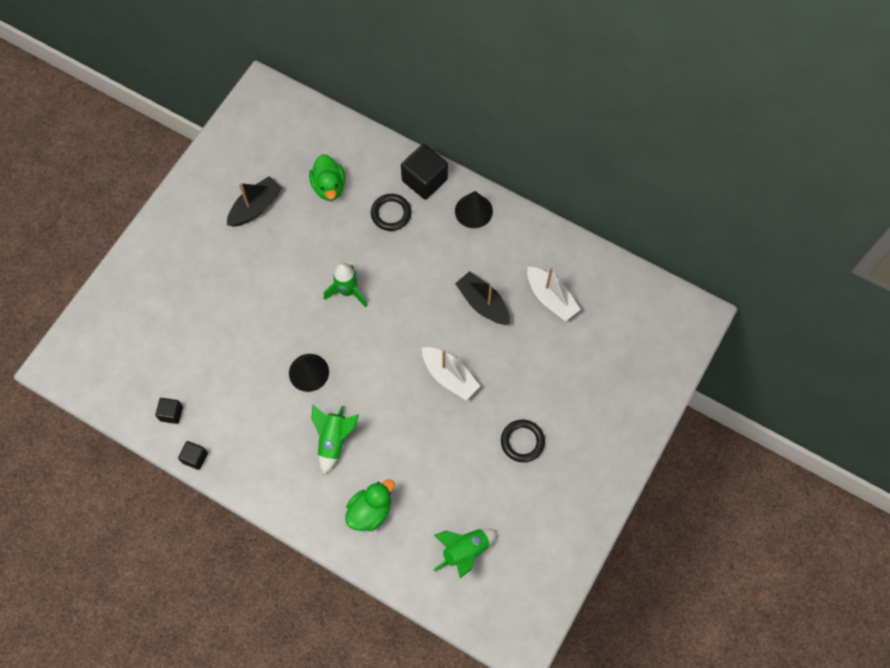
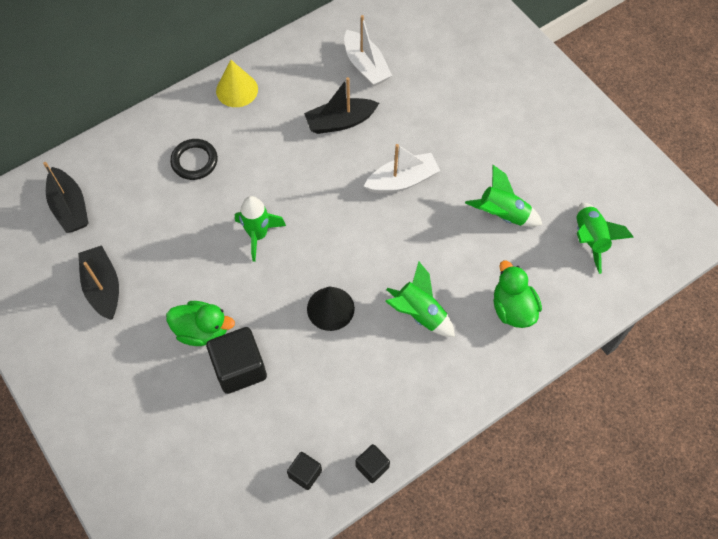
camera: 65 degrees left, 5 degrees down
green duck [309,154,345,201] -> green duck moved to [166,301,235,346]
black cube [401,144,448,199] -> black cube moved to [206,327,267,394]
black cone [455,191,493,228] -> yellow cone [216,60,258,107]
black ring [501,419,545,462] -> none
white boat [527,267,581,321] -> white boat turned 75 degrees clockwise [344,15,392,87]
none -> black boat [43,162,89,233]
none -> green rocket [465,165,543,227]

